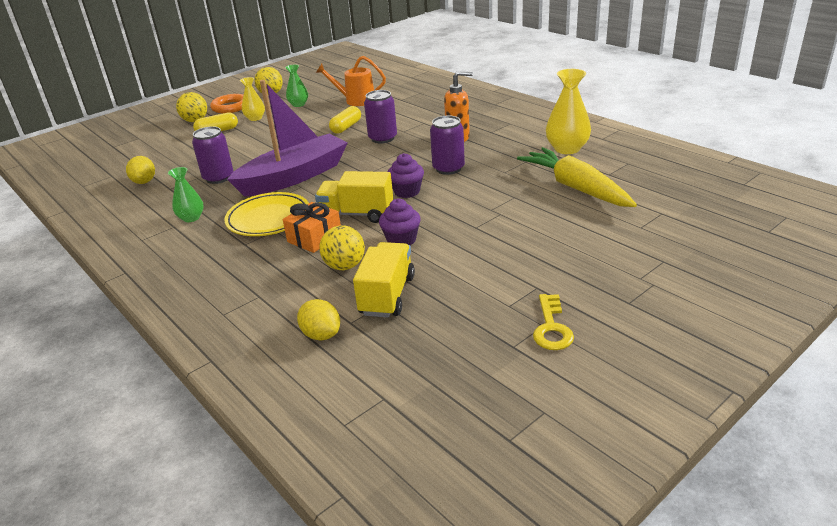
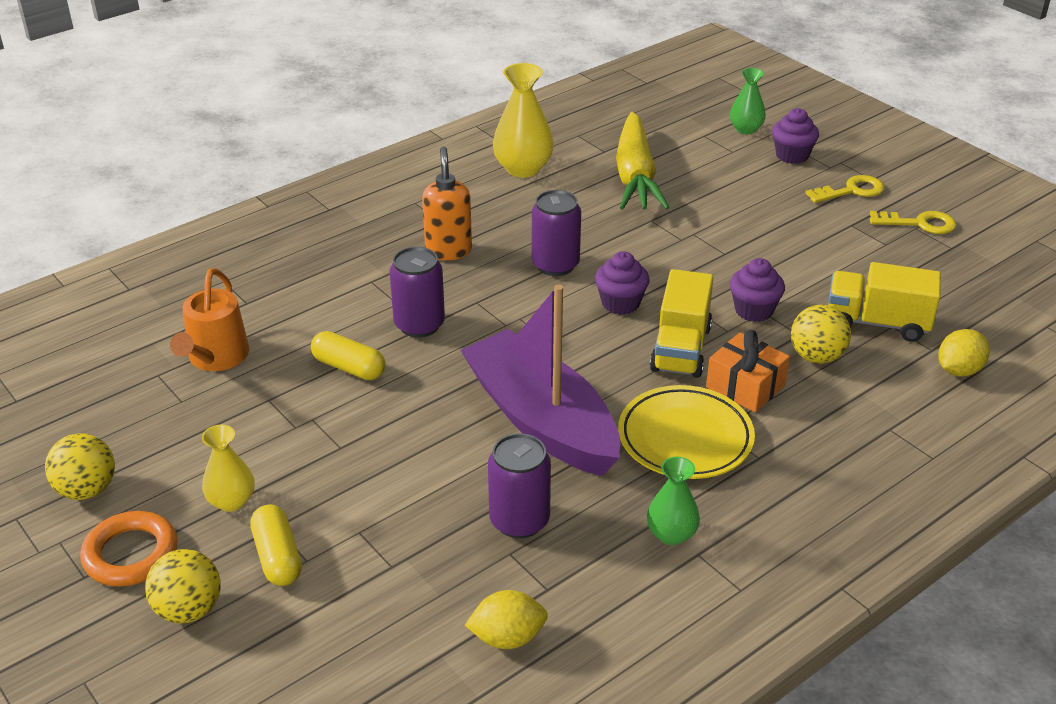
camera: 90 degrees left, 5 degrees up
green vase [285,64,308,107] -> green vase moved to [730,68,766,134]
yellow carrot [517,147,637,207] -> yellow carrot turned 60 degrees counterclockwise [616,112,669,210]
none -> purple cupcake [772,108,819,164]
none -> yellow key [805,175,884,203]

